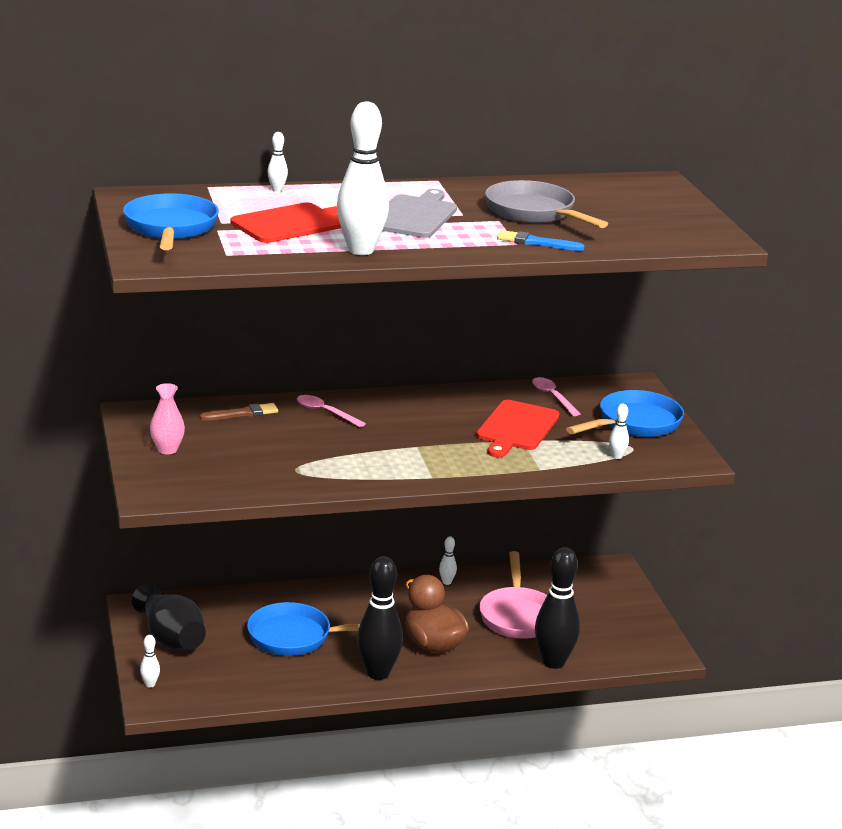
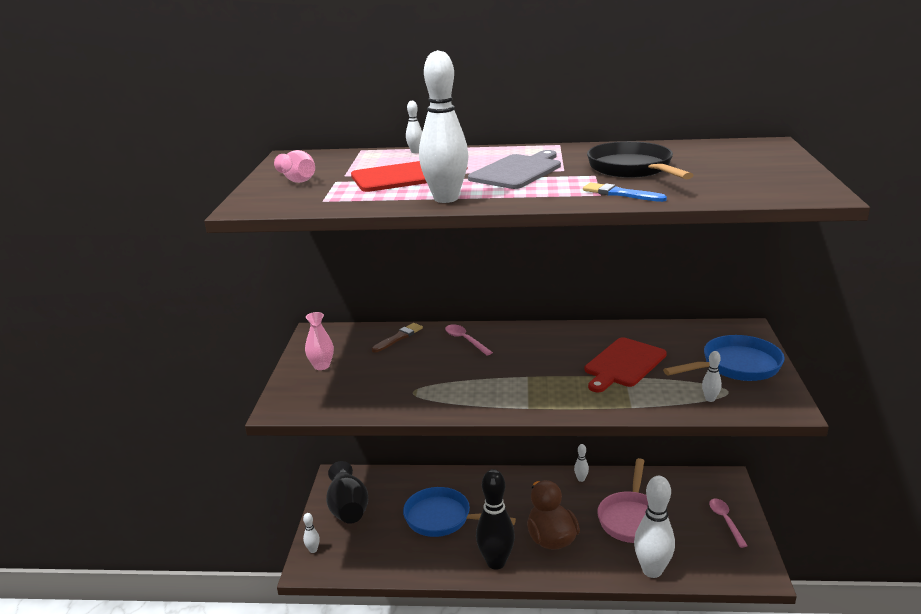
camera: 20 degrees right, 0 degrees up
blue pan [123,193,219,250] -> pink vase [274,150,315,183]
brown brush [200,403,278,421] -> brown brush turned 45 degrees counterclockwise [372,323,423,352]
grey pan [485,180,608,228] -> black pan [587,141,693,179]
pink spoon [532,377,581,416] -> pink spoon moved to [709,499,748,548]
black bowling pin [535,547,580,669] -> white bowling pin [634,476,675,578]

